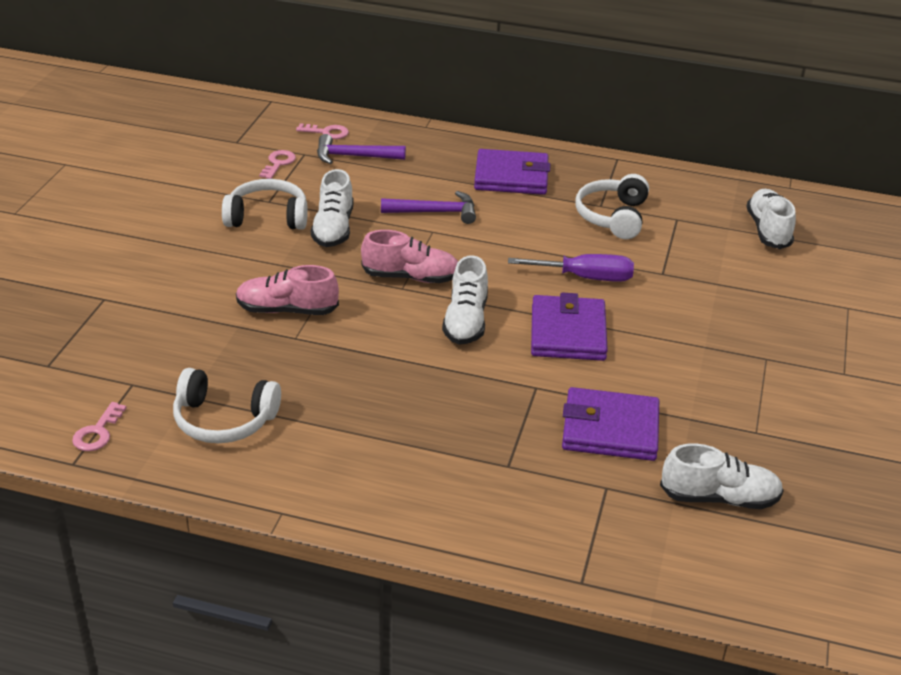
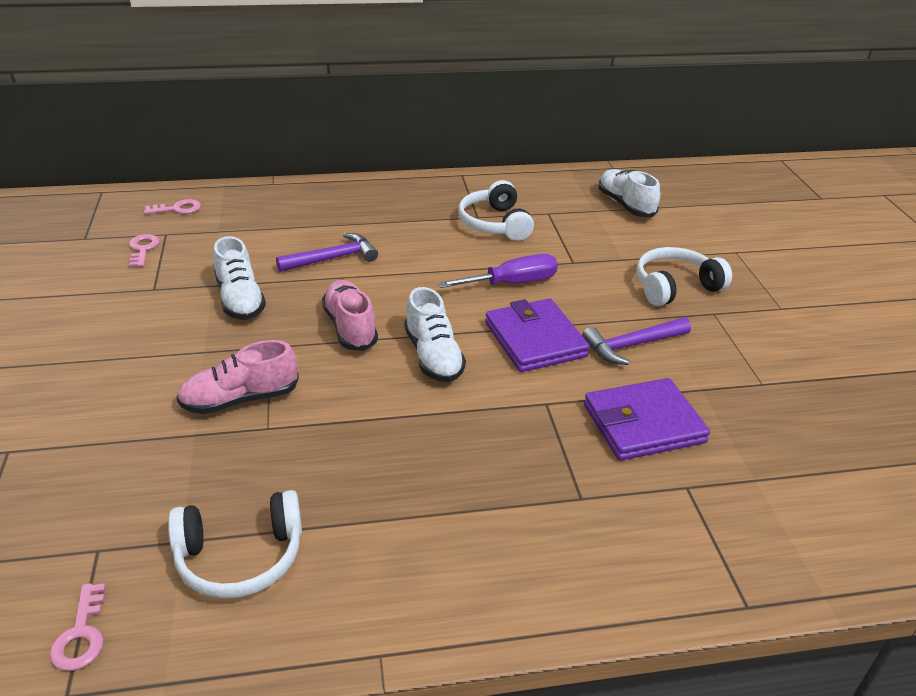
camera: 25 degrees left, 0 degrees up
white headphones [222,179,308,230] -> white headphones moved to [637,247,732,306]
purple hammer [317,134,406,164] -> purple hammer moved to [582,317,691,365]
pink shoe [361,230,458,283] -> pink shoe turned 90 degrees counterclockwise [322,280,378,351]
purple wallet [474,149,550,195] -> none
white shoe [660,444,784,509] -> none

